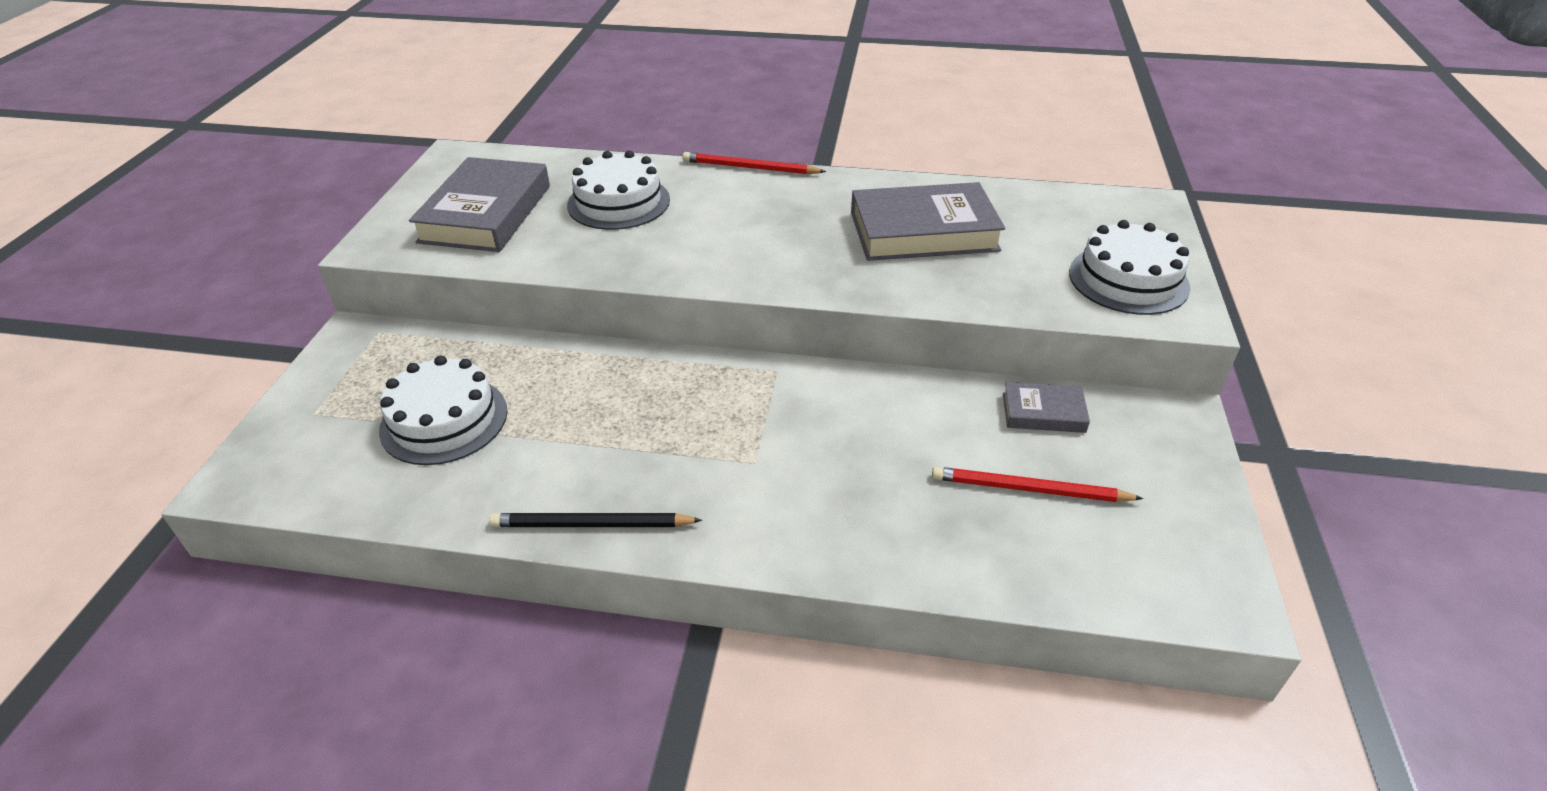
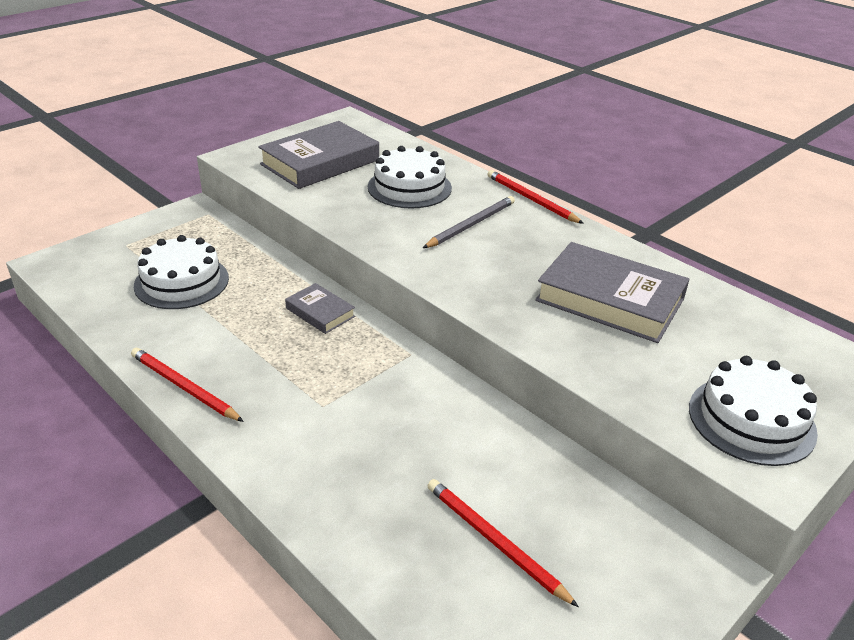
camera: 35 degrees right, 5 degrees down
black pencil [489,513,702,527] -> red pencil [131,348,244,422]
grey book [1003,382,1090,433] -> grey book moved to [285,283,355,334]
none -> grey pencil [423,196,515,248]

